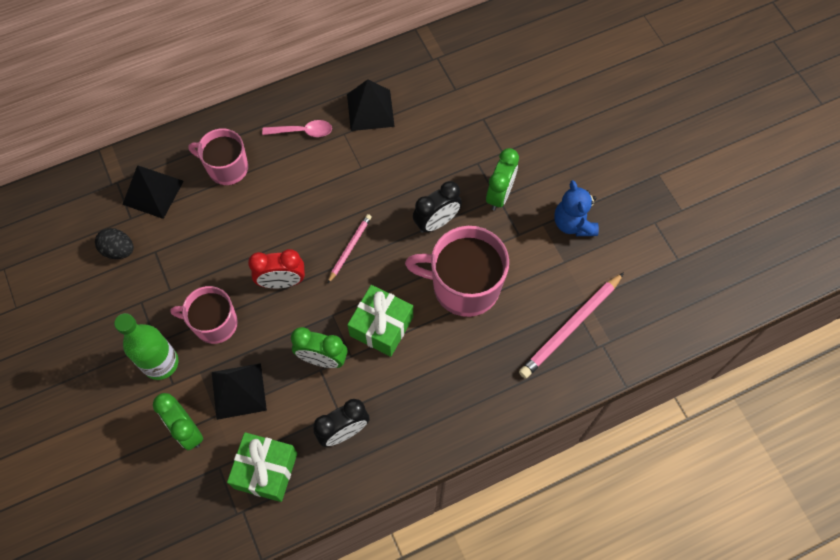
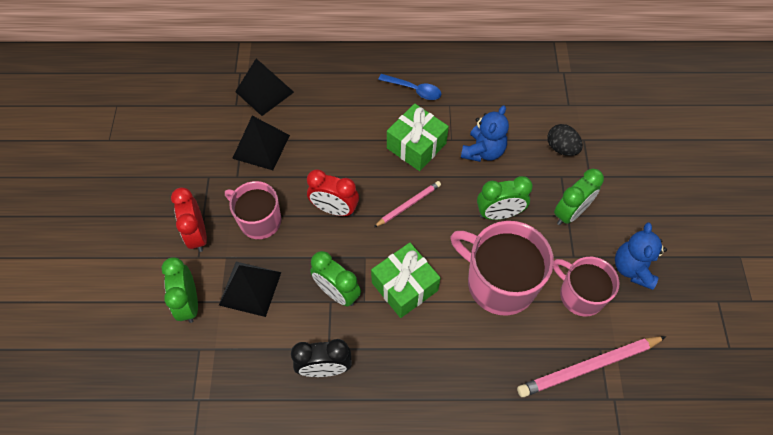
camera: 25 degrees right, 5 degrees down
black egg [95,228,134,259] -> black egg moved to [547,124,583,156]
green bottle [114,313,178,380] -> red clock [171,188,207,252]
pink mug [188,128,248,185] -> pink mug moved to [553,257,619,317]
green gift [227,432,297,502] -> green gift moved to [387,103,449,171]
pink spoon [262,120,332,137] -> blue spoon [378,74,441,100]
black pyramid [347,79,395,131] -> black pyramid moved to [232,116,290,170]
black clock [413,181,462,233] -> green clock [477,176,533,220]
none -> blue teddy bear [461,105,509,162]

